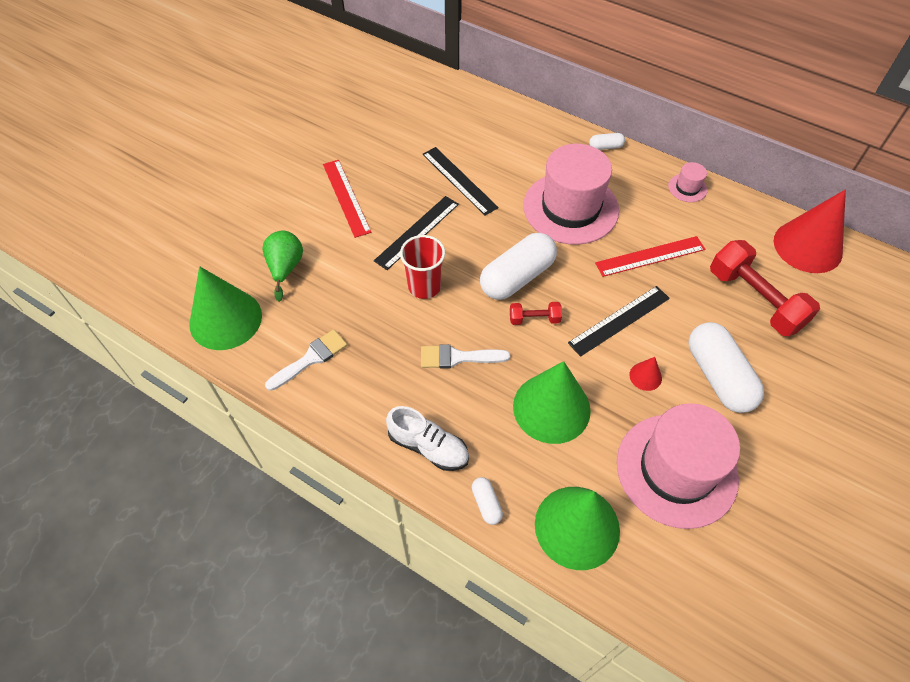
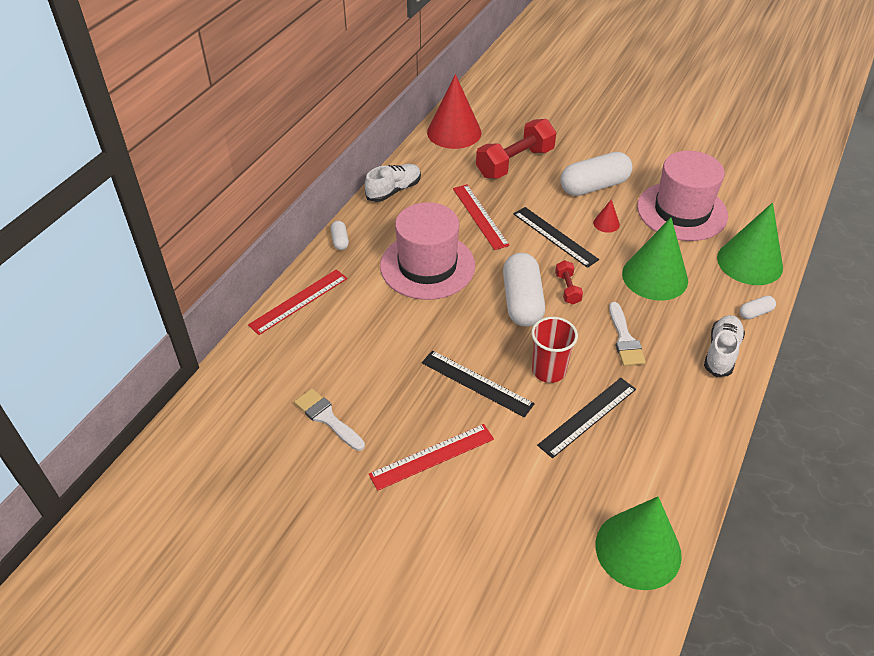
camera: 95 degrees left, 10 degrees down
green pear [262,230,303,302] -> none
white brush [265,329,347,391] -> white brush moved to [294,389,365,451]
black ruler [422,147,499,215] -> black ruler moved to [537,378,636,458]
white capsule [480,233,557,300] -> white capsule turned 45 degrees clockwise [503,253,545,327]
pink hat [668,162,707,202] -> white shoe [365,164,421,202]
none -> red ruler [248,269,348,335]

